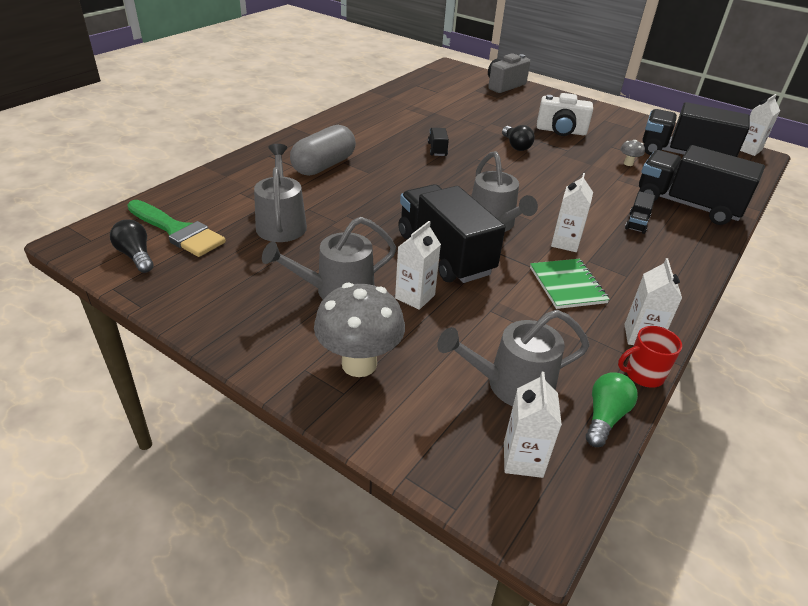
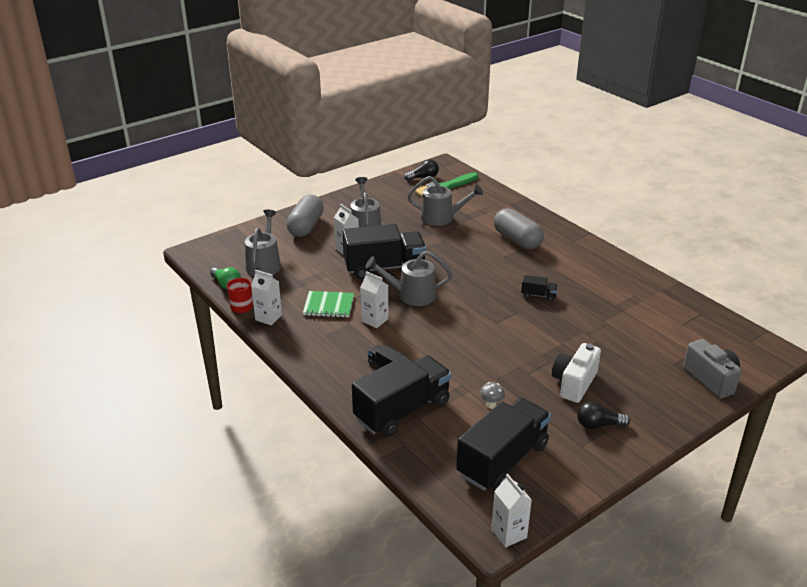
camera: 110 degrees right, 5 degrees down
grey mushroom [314,283,405,377] -> grey capsule [286,195,324,237]
black light bulb [502,125,535,151] -> black light bulb moved to [577,401,630,429]
white carton [504,372,562,478] -> none

